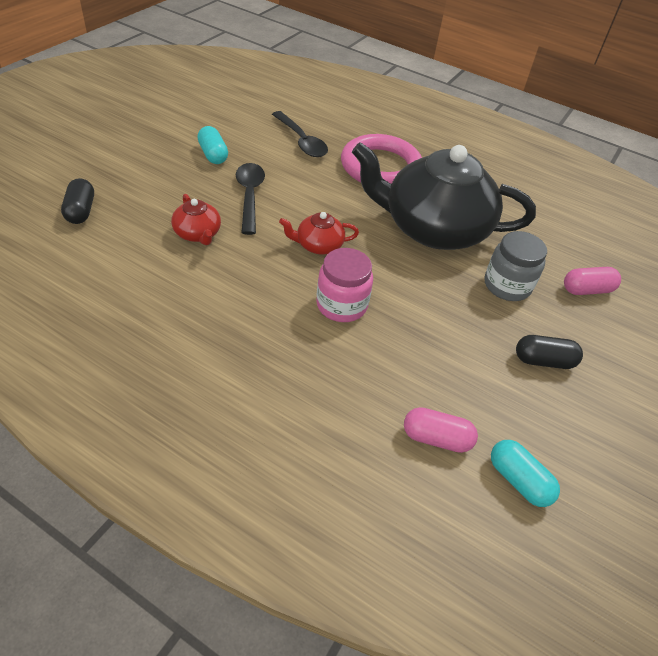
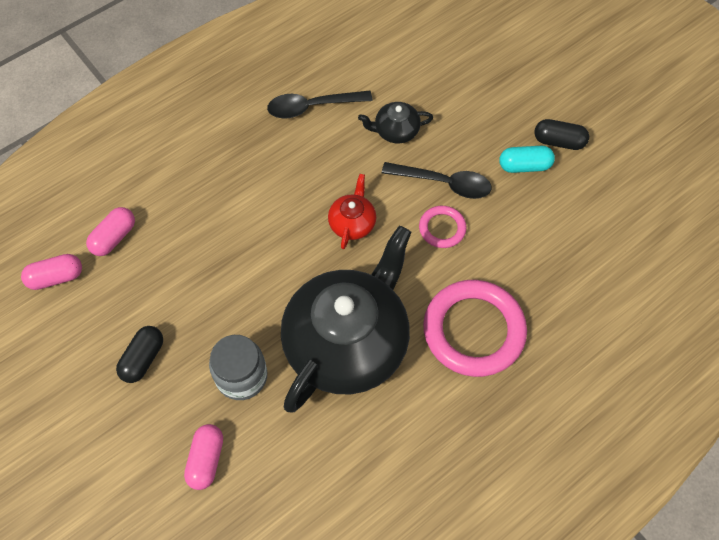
camera: 115 degrees right, 15 degrees up
black capsule [61,178,94,224] -> black capsule moved to [534,119,589,150]
red teapot [171,194,221,245] -> black teapot [358,102,433,143]
black spoon [272,111,328,157] -> black spoon moved to [267,91,373,119]
pink jar [316,248,373,322] -> none
turquoise capsule [491,440,560,507] -> pink capsule [21,254,82,290]
none -> pink ring [419,206,467,248]

